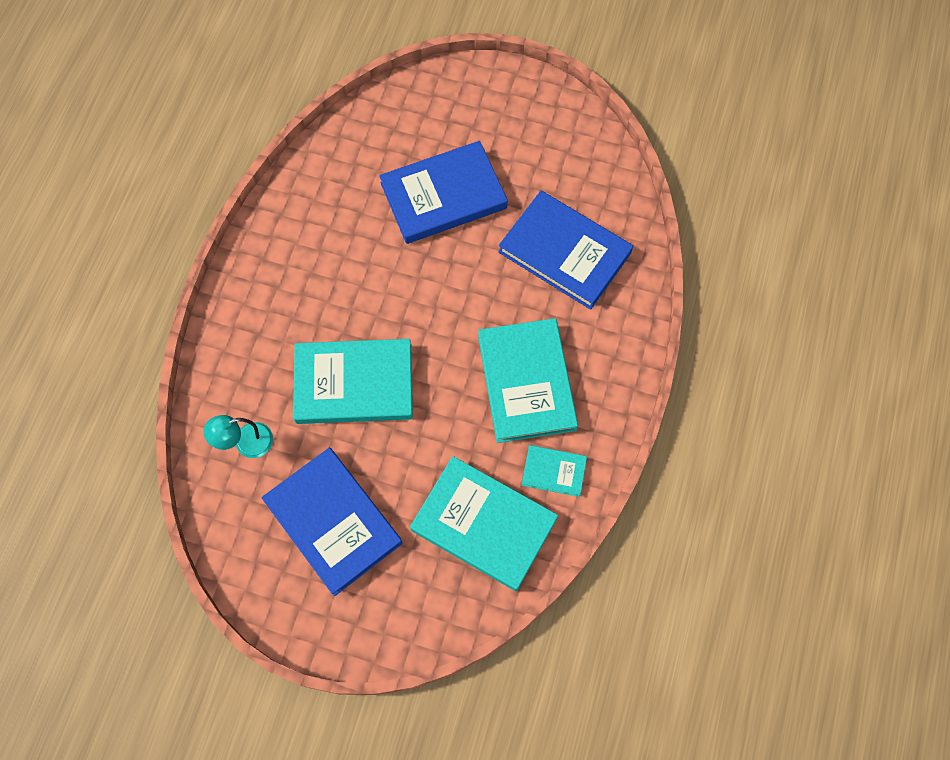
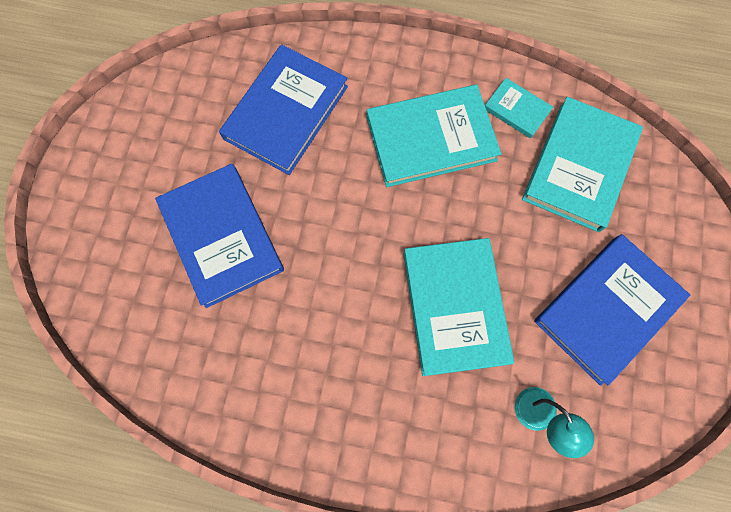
camera: 95 degrees left, 5 degrees up
turquoise book [522,445,587,497] -> turquoise book turned 60 degrees counterclockwise [485,78,553,139]

